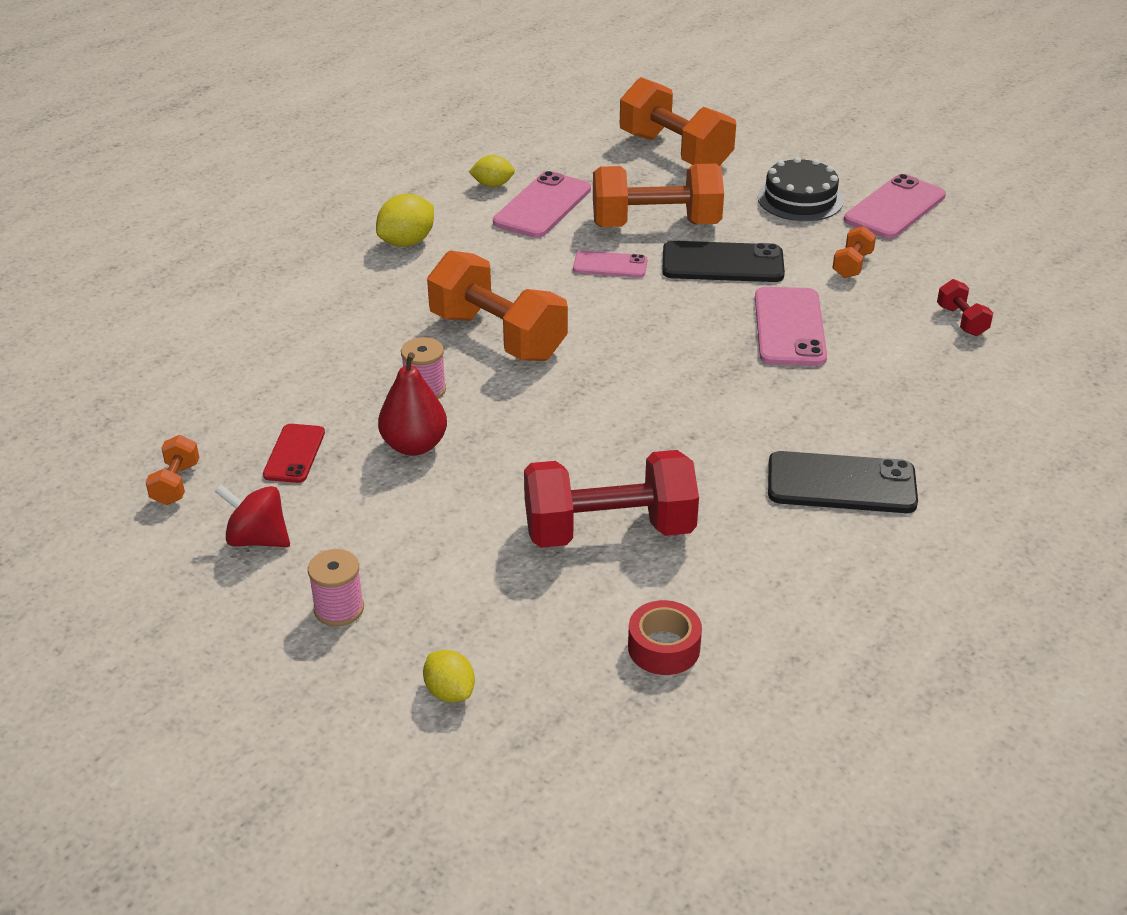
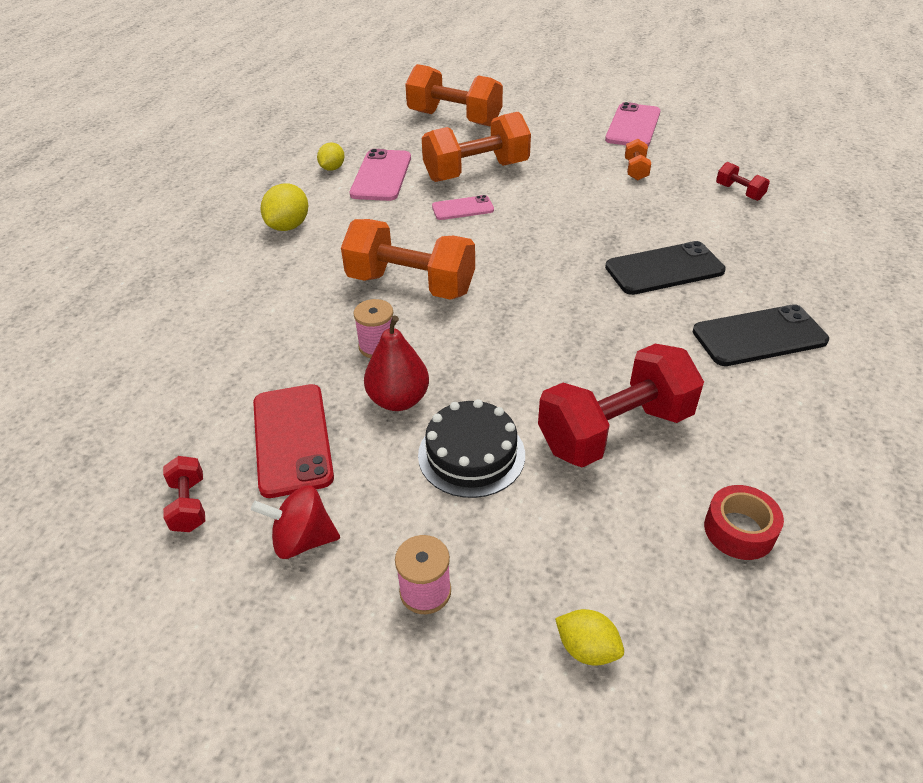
camera: 20 degrees left, 5 degrees up
orange dumbbell [146,435,199,505] -> red dumbbell [163,456,205,532]
red phone [263,424,325,483] -> red phone [253,384,334,498], size x1.67
yellow lemon [469,155,515,187] -> yellow lemon turned 45 degrees counterclockwise [317,143,345,171]
black phone [662,241,785,282] -> black phone moved to [605,241,726,295]
pink phone [755,287,827,366] -> none
black cake [758,157,843,221] -> black cake moved to [418,399,525,498]

